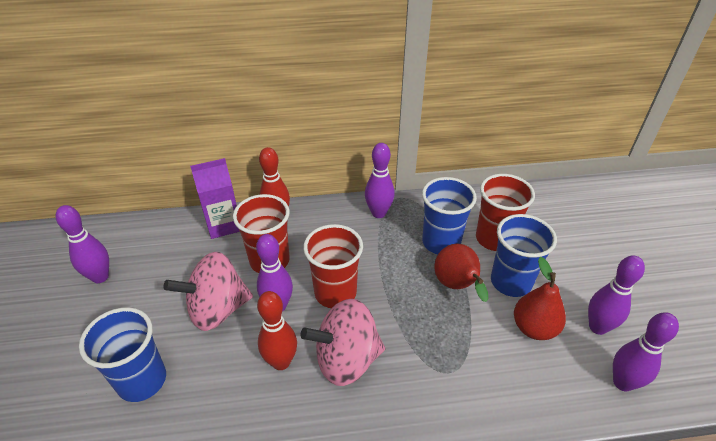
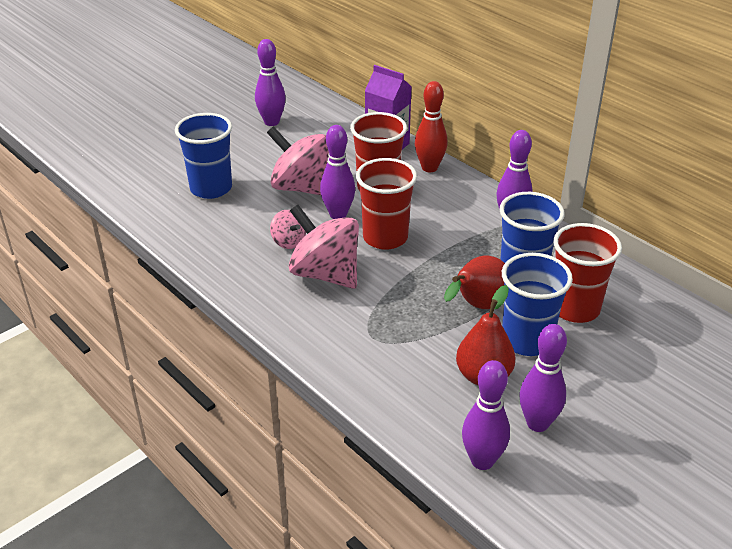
camera: 55 degrees right, 5 degrees down
red bowling pin [257,291,297,370] -> pink spinning top [270,210,306,249]

